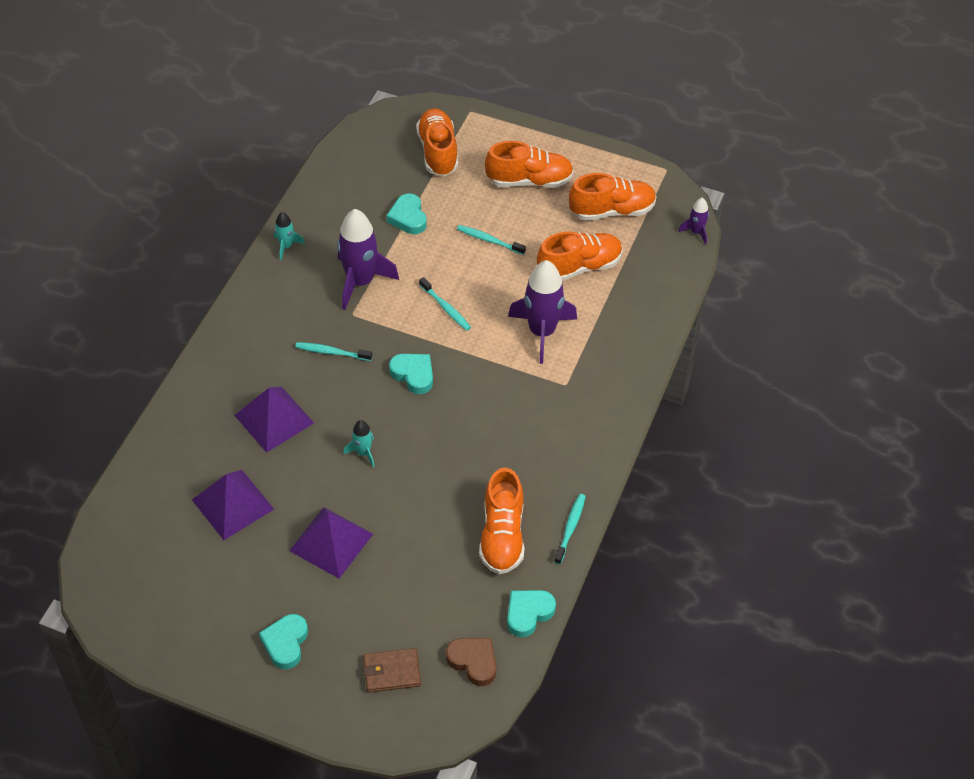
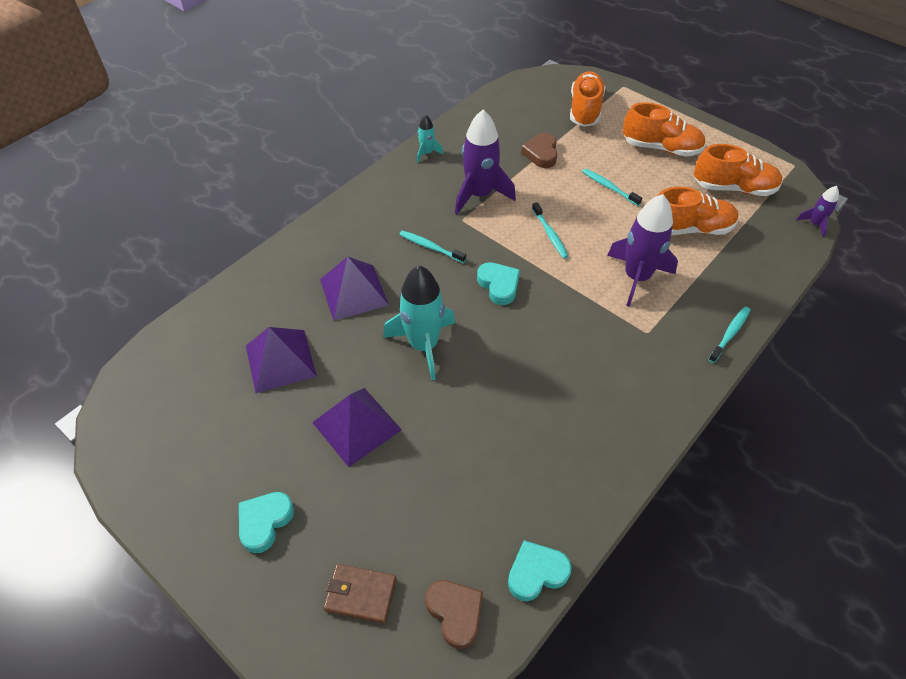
camera: 20 degrees right, 0 degrees up
turquoise rocket [343,420,375,467] -> turquoise rocket [383,266,455,380], size x2.07
turquoise heart [386,193,427,234] -> brown heart [521,133,557,168]
orange shoe [479,468,524,574] -> none
turquoise toothbrush [554,494,586,565] -> turquoise toothbrush moved to [708,306,750,363]

